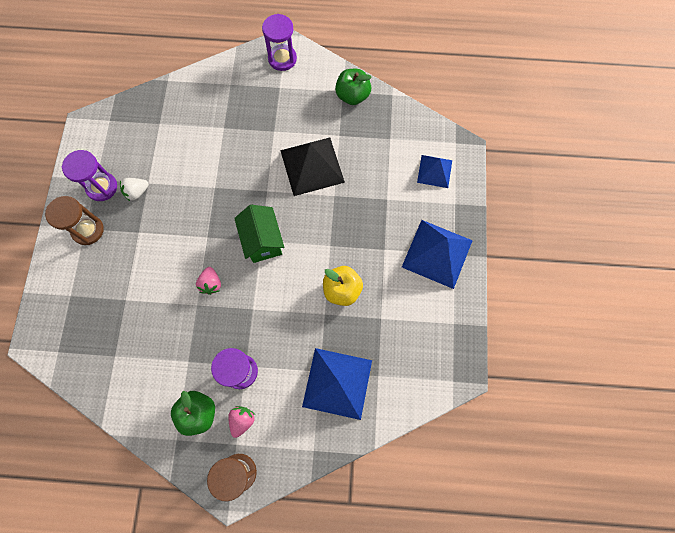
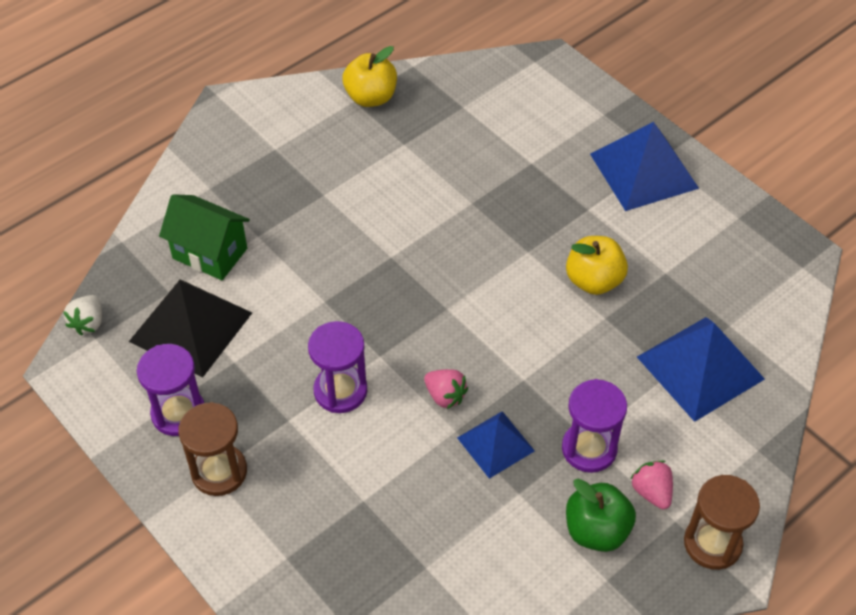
camera: 45 degrees left, 20 degrees down
white strawberry [120,178,149,201] -> white strawberry moved to [63,295,102,336]
green house [234,205,284,263] -> green house moved to [159,194,250,280]
purple hourglass [262,14,297,71] -> purple hourglass moved to [308,321,367,413]
black pyramid [280,137,345,196] -> black pyramid moved to [129,279,252,378]
green apple [335,69,372,105] -> yellow apple [342,46,397,107]
blue pyramid [417,155,452,188] -> blue pyramid moved to [457,411,535,479]

